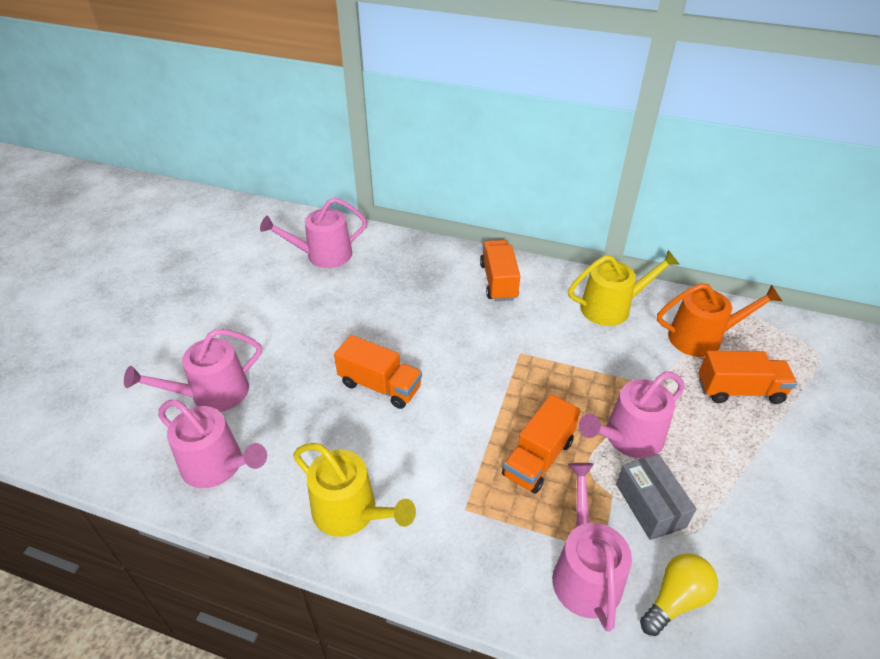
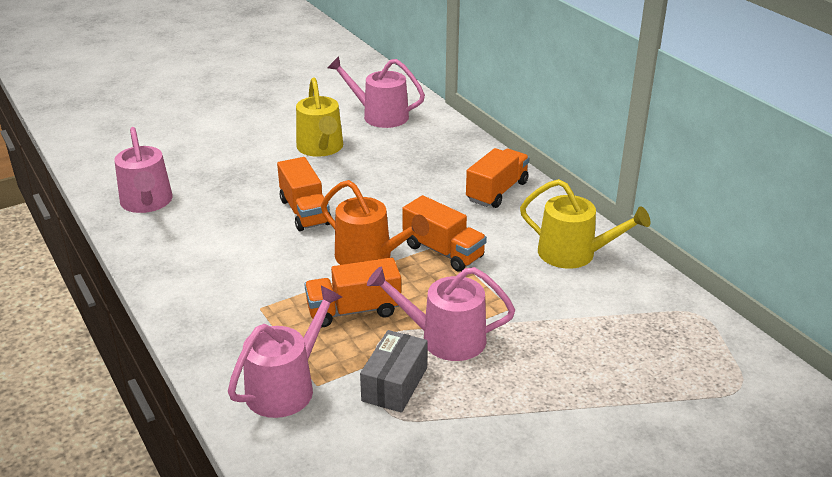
camera: 40 degrees right, 10 degrees down
pink watering can [124,329,262,412] -> none
yellow watering can [293,443,416,537] -> yellow watering can moved to [296,77,343,157]
yellow light bulb [640,553,718,636] -> none
orange watering can [657,283,782,357] -> orange watering can moved to [321,180,429,265]
orange truck [699,351,797,404] -> orange truck moved to [402,195,487,272]

